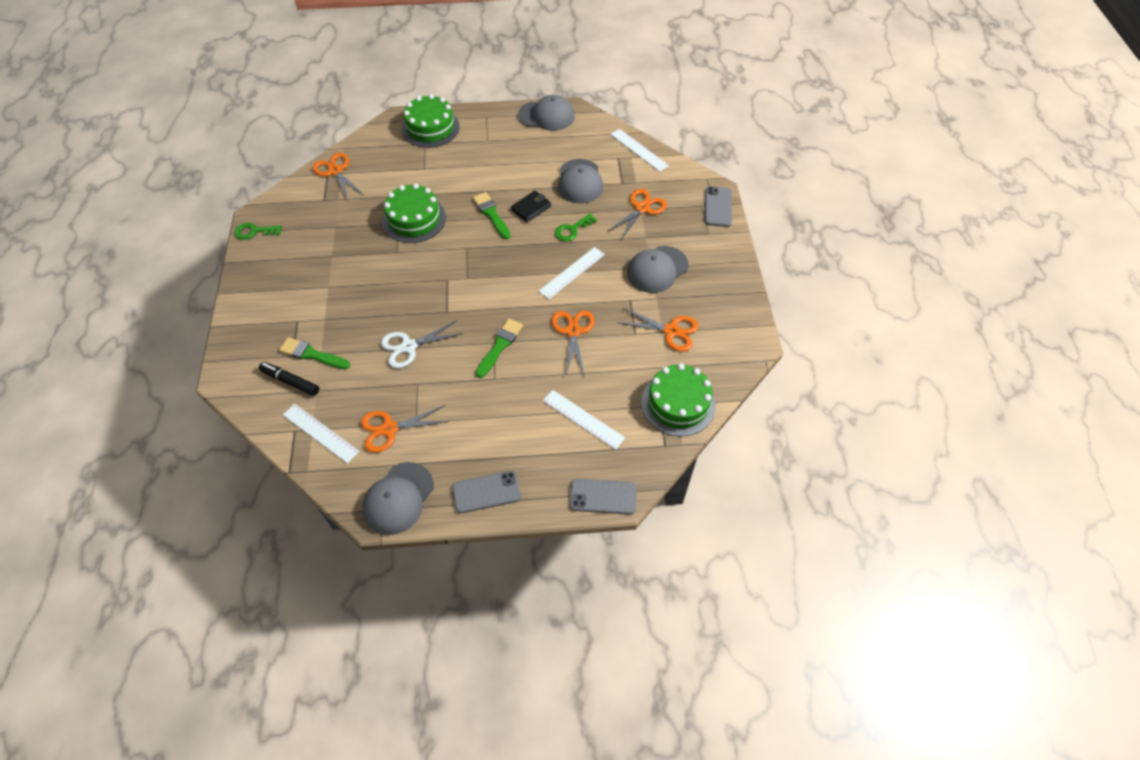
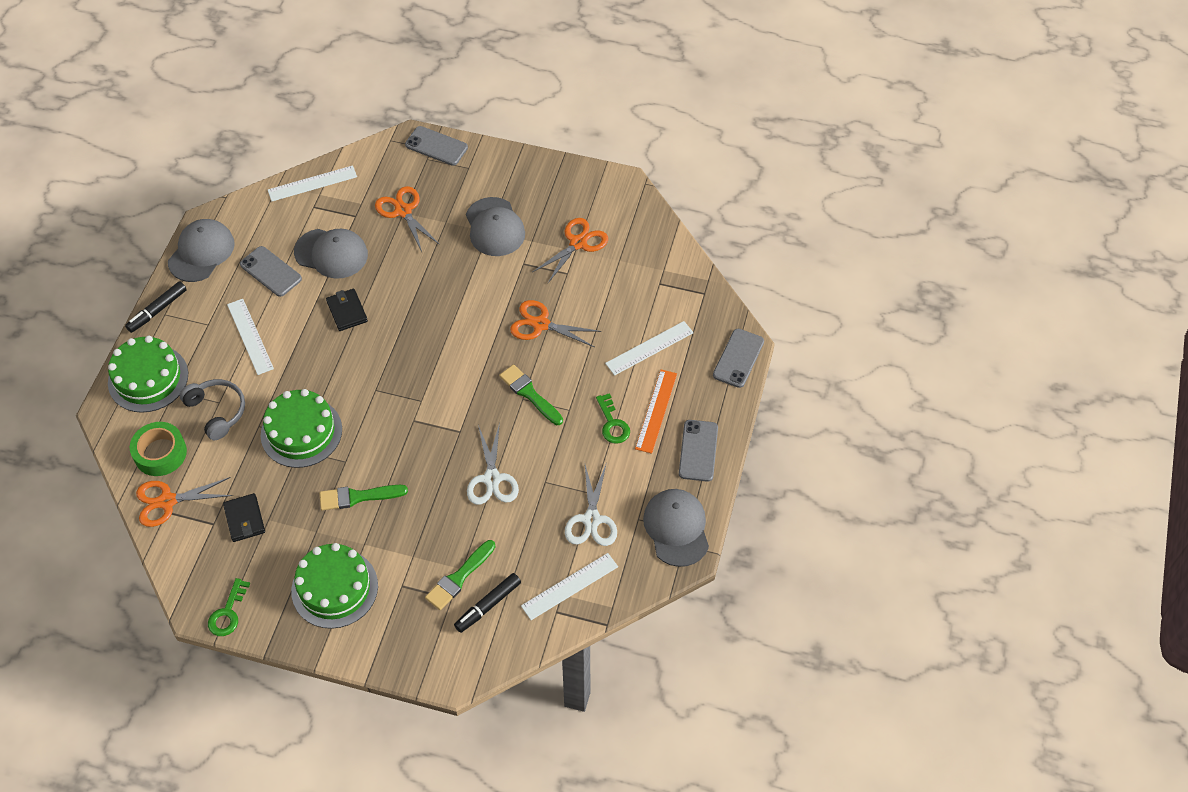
camera: 70 degrees left, 0 degrees up
orange scissors [361,405,446,453] -> white scissors [565,463,617,546]
grey cap [362,462,434,535] -> grey cap turned 150 degrees counterclockwise [643,489,709,567]
green brush [473,192,511,239] -> green brush moved to [320,485,408,511]
white ruler [539,247,605,299] -> white ruler moved to [227,299,274,375]
green key [555,214,597,241] -> green key moved to [596,393,630,444]
green cake [641,363,716,437] -> green cake moved to [291,543,378,629]
none -> black marker [125,281,187,333]
none -> green tape [130,422,187,476]
none -> grey headphones [180,379,245,441]
none -> black wallet [223,493,265,542]
none -> grey phone [240,246,302,297]
none -> orange ruler [635,370,677,454]

